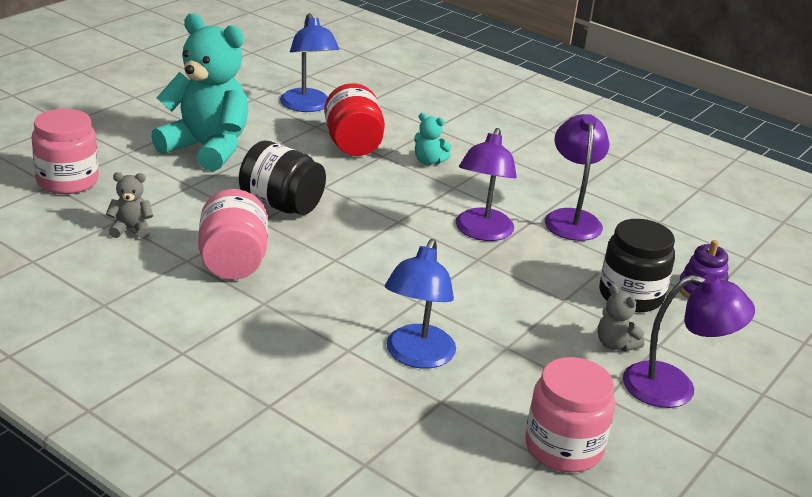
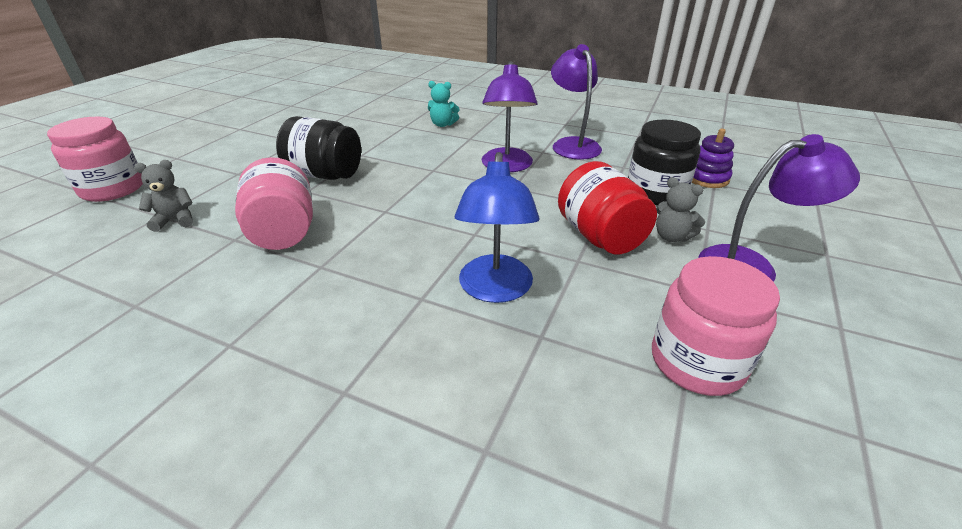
camera: 10 degrees left, 5 degrees up
turquoise teddy bear [151,14,248,171] -> none
blue lamp [280,13,339,112] -> none
red jar [324,83,385,156] -> red jar moved to [558,161,657,254]

